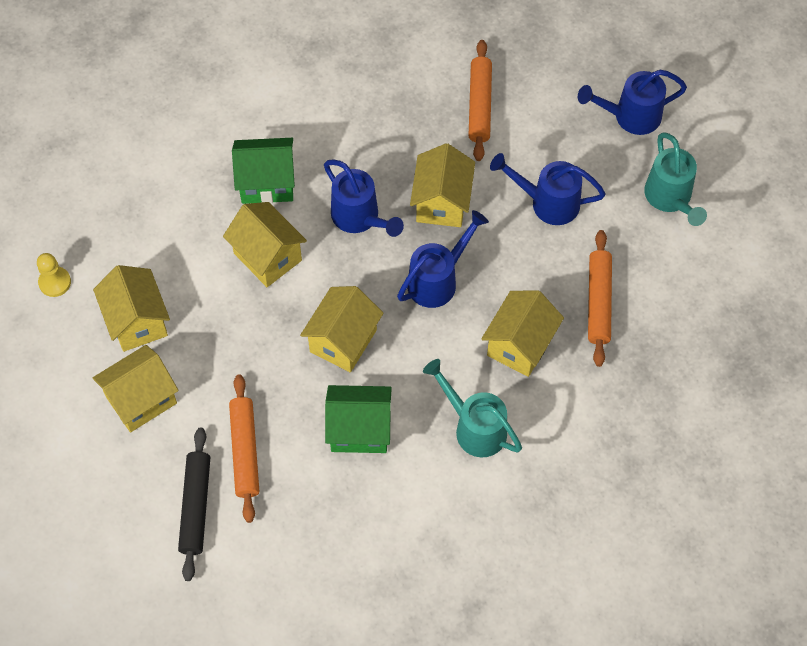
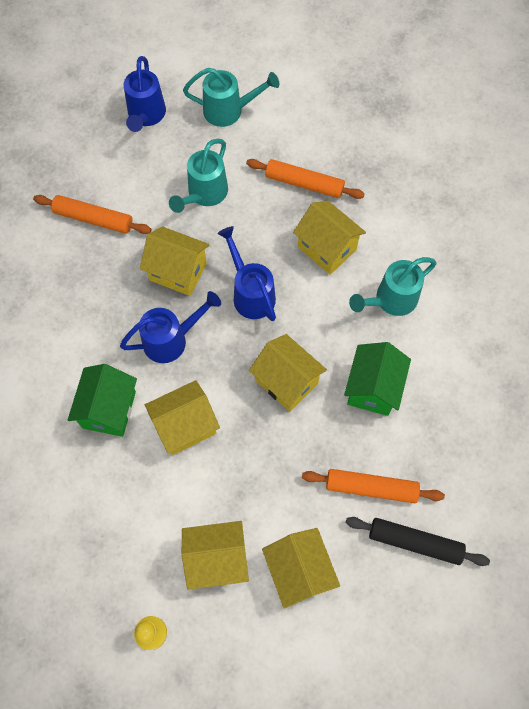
camera: 75 degrees left, 5 degrees up
blue watering can [490,153,606,225] -> turquoise watering can [169,139,228,213]

